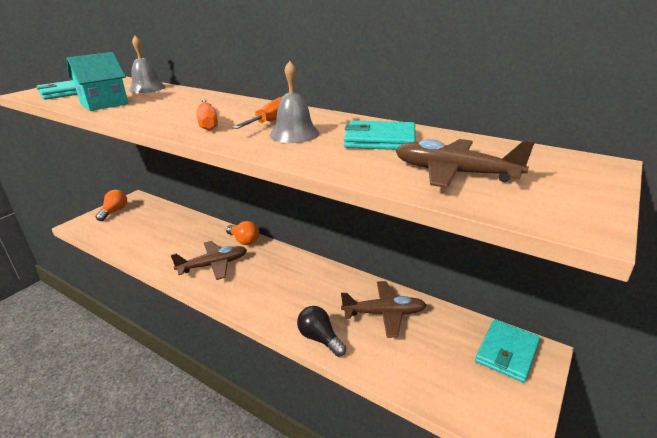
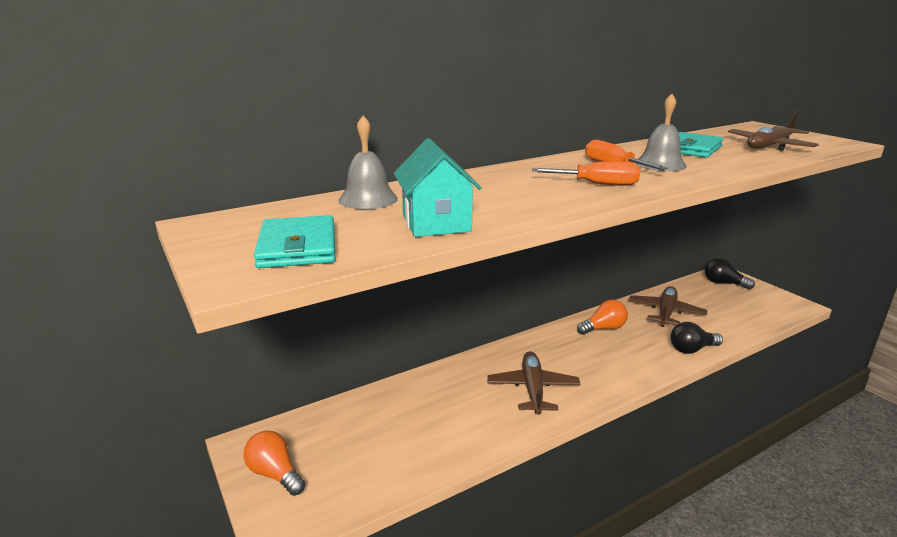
camera: 65 degrees left, 5 degrees down
orange light bulb [226,221,259,245] -> orange light bulb moved to [577,300,628,335]
turquoise wallet [475,320,540,383] -> black light bulb [705,258,755,289]

